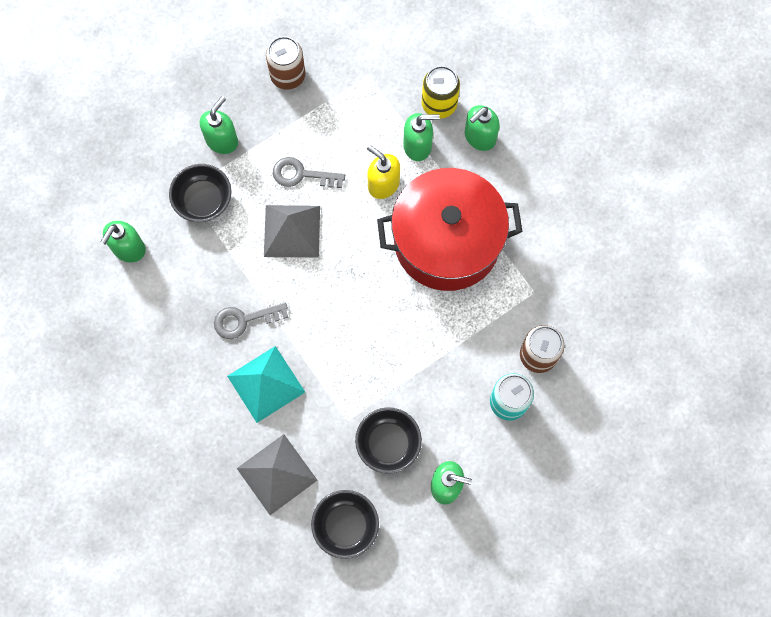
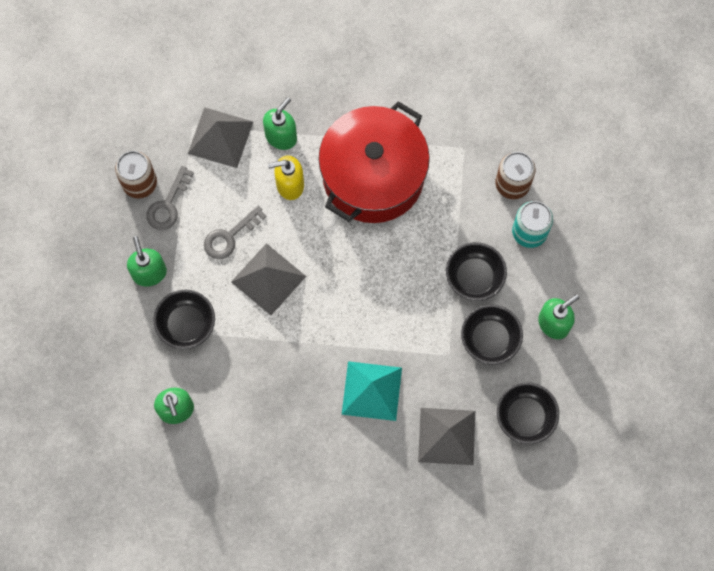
camera: 50 degrees left, 0 degrees up
grey key [214,302,288,339] -> grey key moved to [146,166,194,230]
yellow can [422,66,460,119] -> none
green soap dispenser [465,105,500,151] -> none
none -> grey pyramid [188,107,253,168]
none -> black bowl [446,242,507,301]

